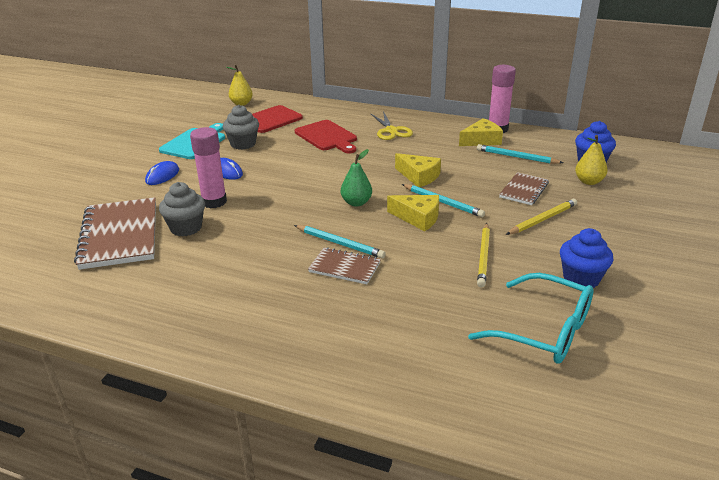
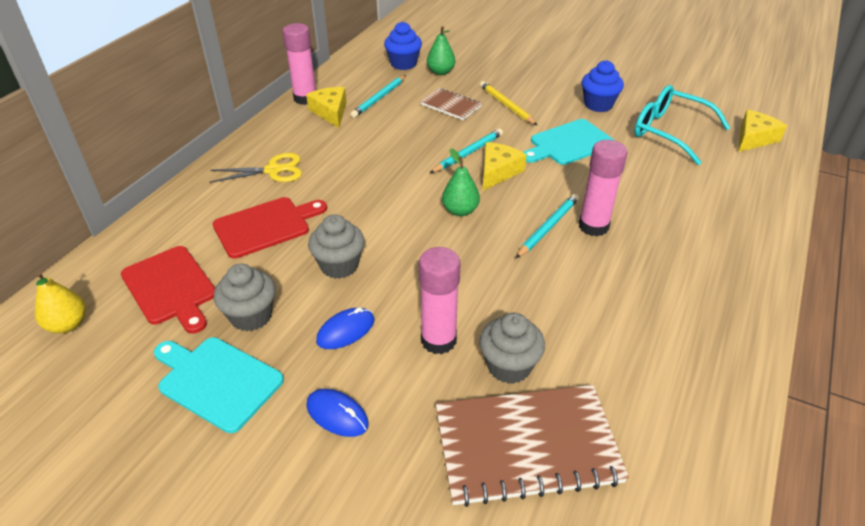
camera: 85 degrees left, 10 degrees up
brown notebook [308,247,381,284] -> pink glue stick [579,140,628,236]
yellow cheese [395,153,441,187] -> yellow cheese moved to [738,110,787,152]
turquoise glasses [468,273,594,364] -> turquoise glasses turned 90 degrees counterclockwise [634,85,730,165]
yellow pencil [477,223,490,287] -> turquoise cutting board [523,119,615,165]
yellow pear [575,135,607,185] -> green pear [427,26,455,75]
none -> grey cupcake [308,214,365,279]

